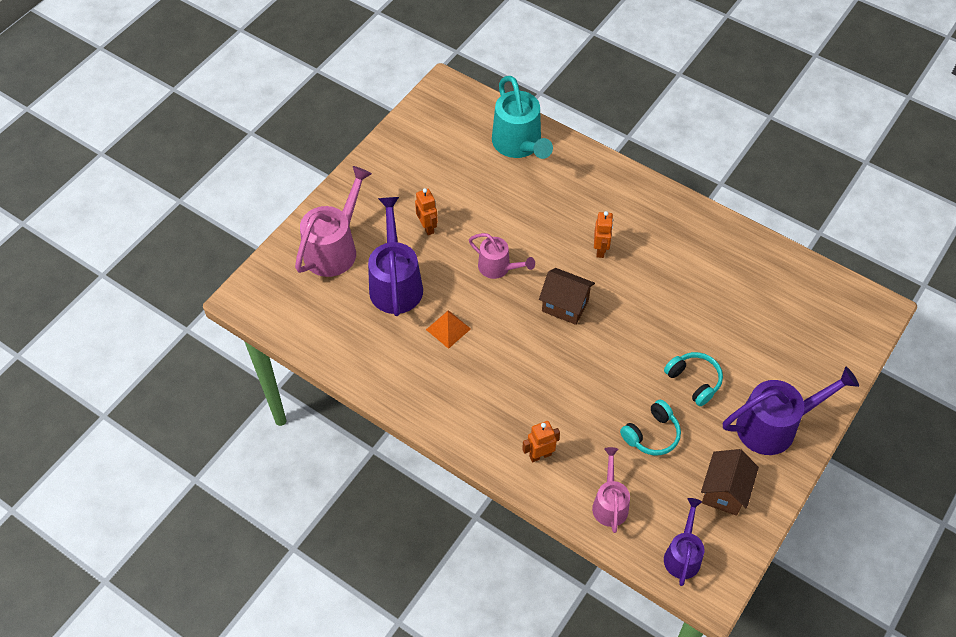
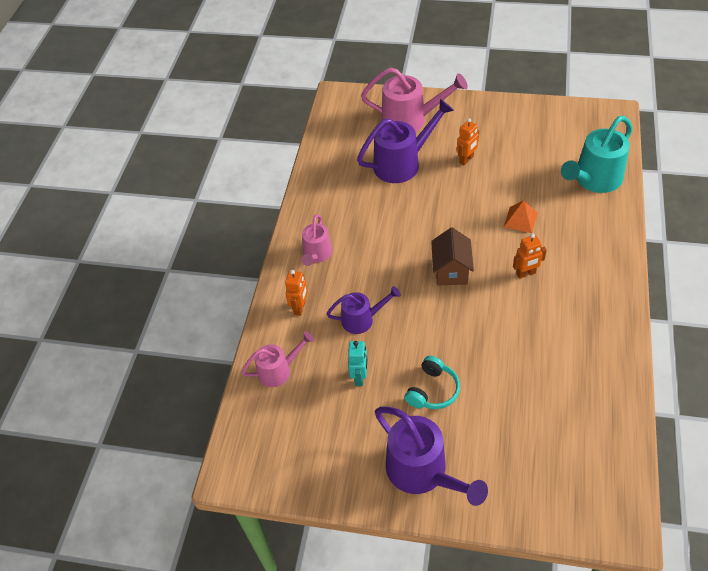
camera: 70 degrees right, 5 degrees down
orange pyramid [426,310,471,349] -> orange pyramid moved to [504,200,538,233]
pink watering can [469,233,535,279] -> pink watering can moved to [301,214,332,266]
orange robot [522,421,560,462] -> orange robot turned 60 degrees clockwise [285,270,308,316]
turquoise headphones [620,400,681,455] -> turquoise robot [348,341,368,386]
purple watering can [664,498,704,586] -> purple watering can moved to [327,286,401,334]
brown house [701,449,759,516] -> none

